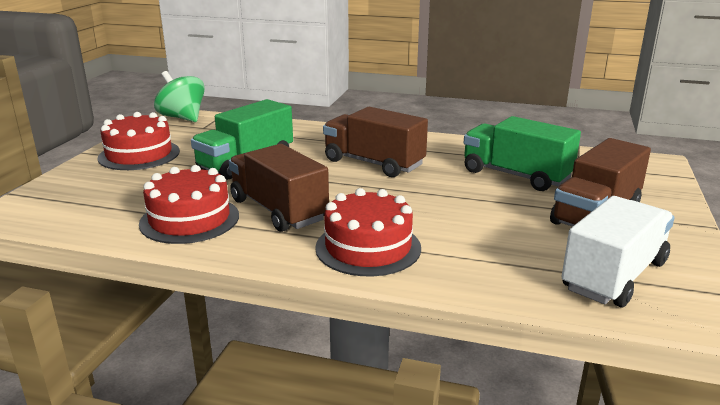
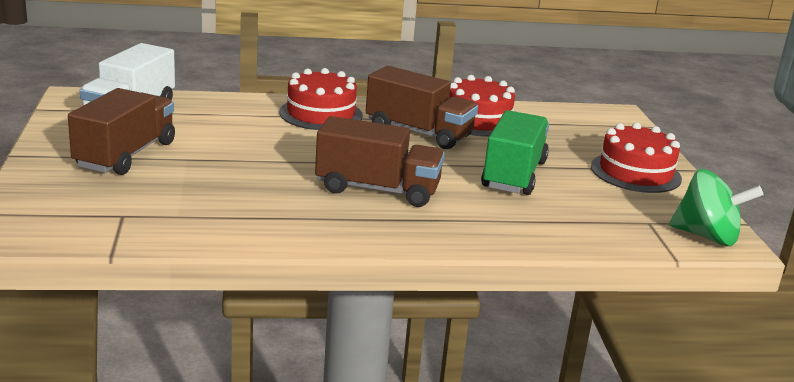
camera: 155 degrees right, 0 degrees up
green truck [464,116,581,191] -> none

